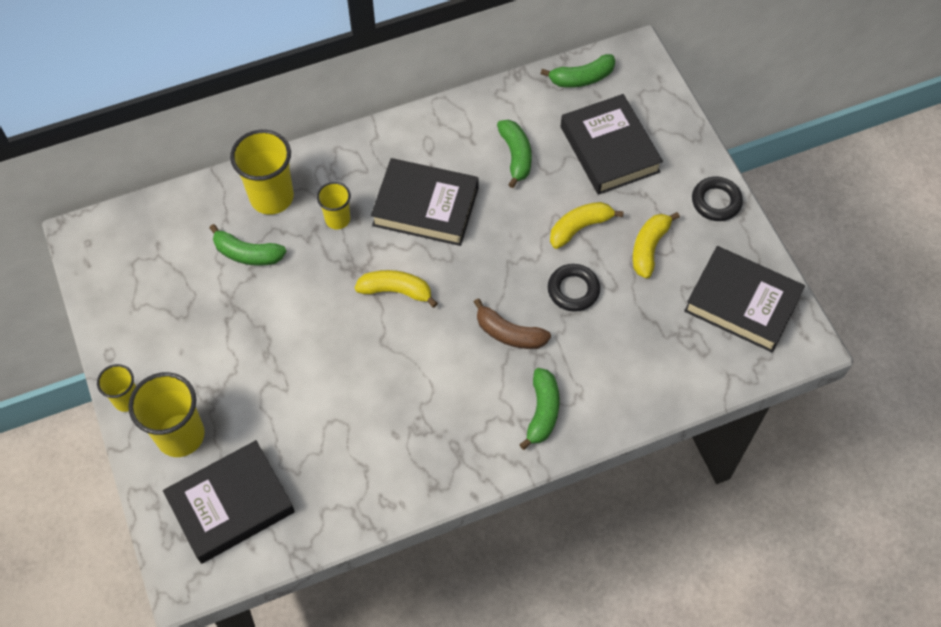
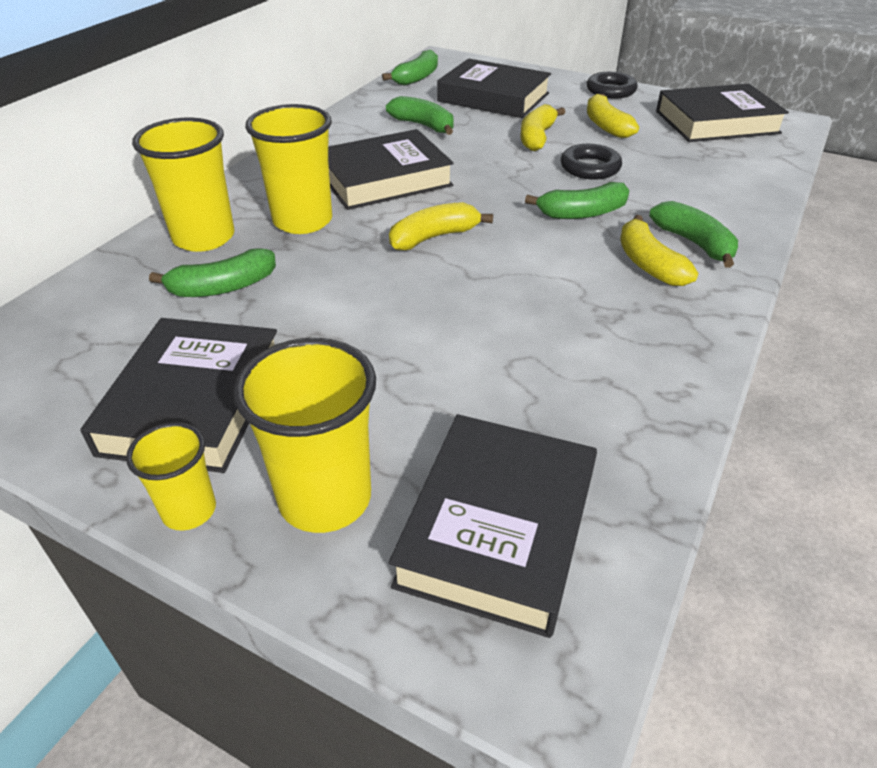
camera: 40 degrees left, 20 degrees down
yellow cup [317,182,351,229] -> yellow cup [245,104,332,234], size x1.76
brown banana [474,298,551,349] -> green banana [525,182,630,219]
none -> black book [80,318,277,473]
none -> yellow banana [620,215,698,286]

